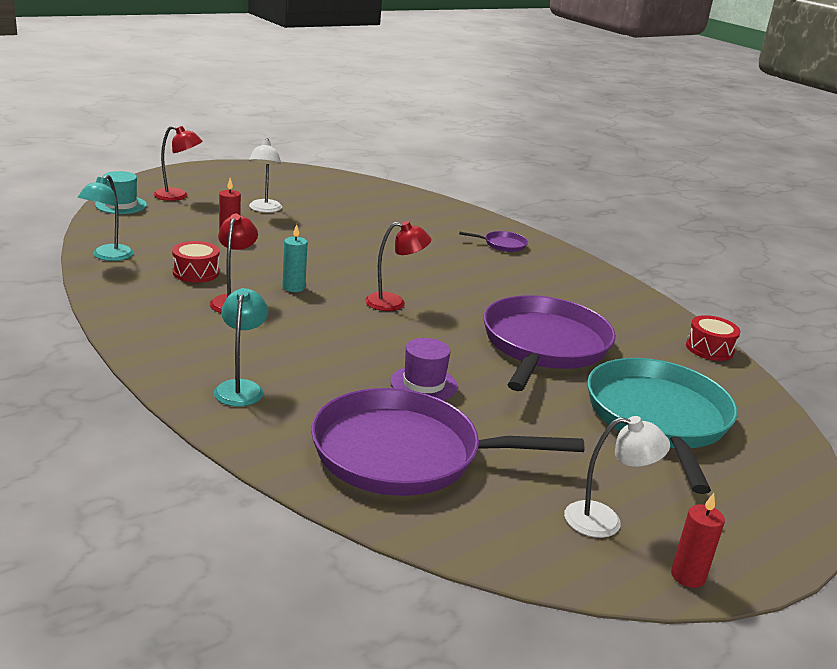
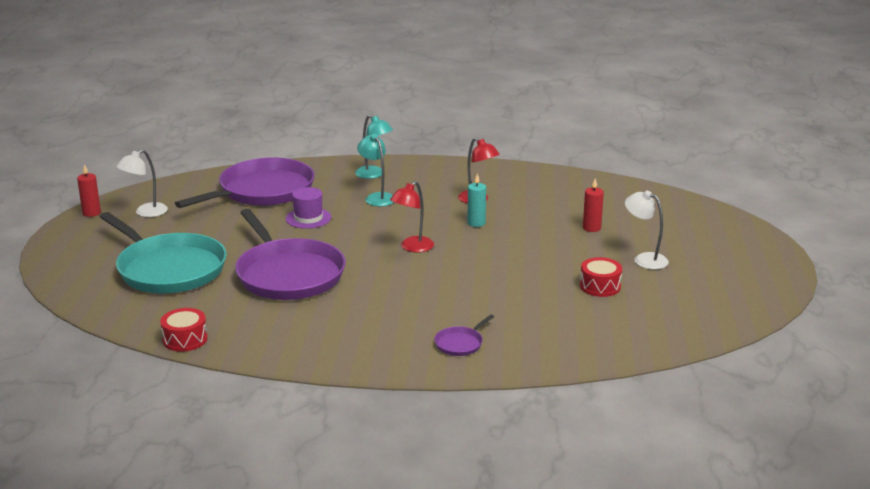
camera: 135 degrees right, 0 degrees up
turquoise lamp [78,175,134,261] -> turquoise lamp moved to [357,134,394,206]
turquoise hat [95,171,147,214] -> none
red lamp [154,126,202,201] -> none
red drum [172,241,219,283] -> red drum moved to [580,257,622,297]

